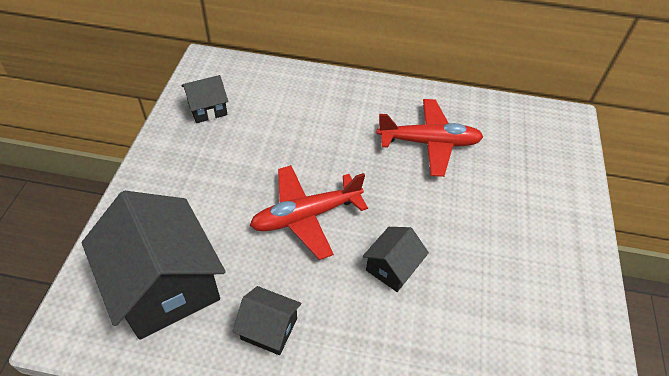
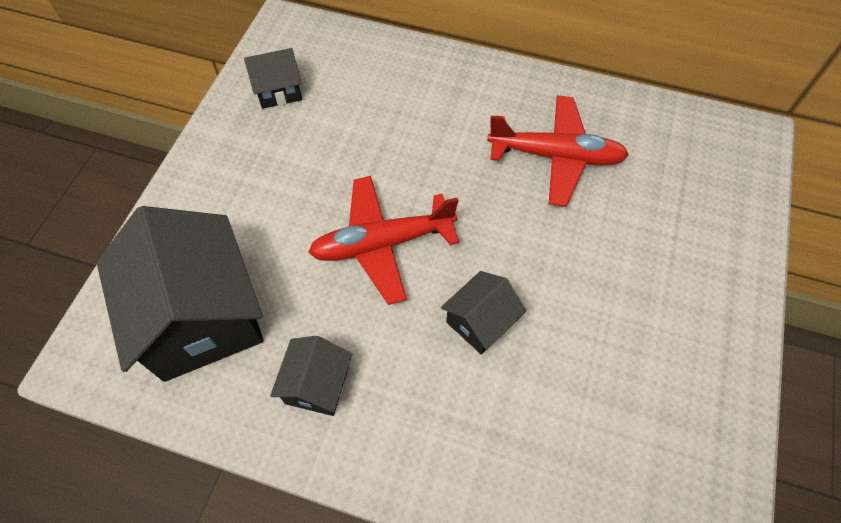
camera: 10 degrees right, 10 degrees up
black house [233,286,301,355] -> black house turned 75 degrees clockwise [270,336,352,416]

